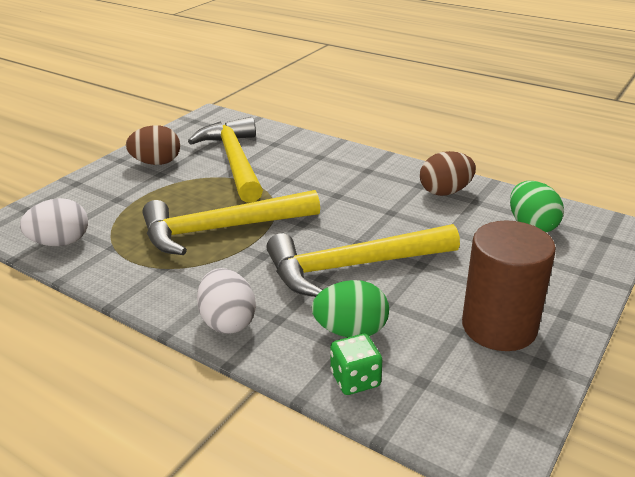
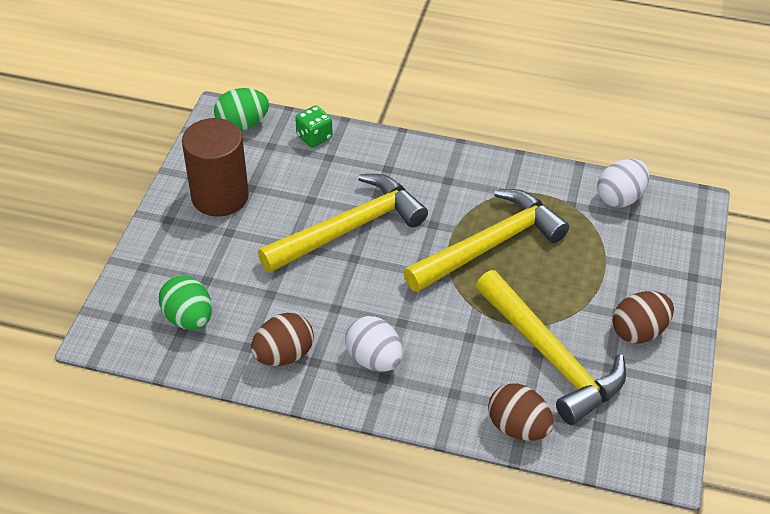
camera: 160 degrees right, 15 degrees up
white egg [197,268,256,334] -> white egg moved to [345,316,403,372]
green egg [312,280,389,337] -> green egg moved to [214,88,269,131]
none -> brown egg [488,383,554,441]

